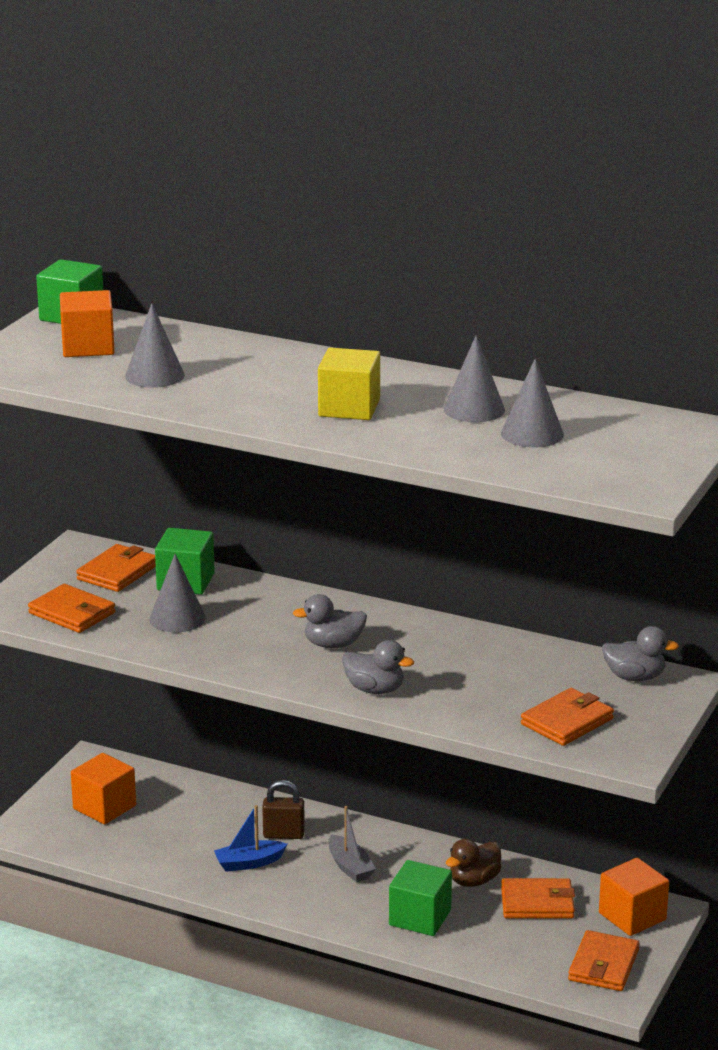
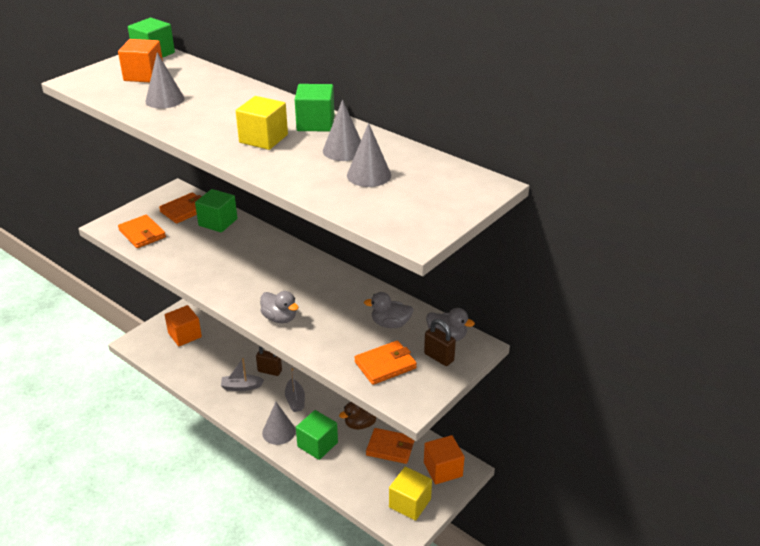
camera: 15 degrees right, 10 degrees up
grey cone [149,554,206,632] -> grey cone moved to [262,402,296,445]
blue boat [214,805,287,872] -> grey boat [221,358,264,391]
grey duck [293,594,367,648] -> grey duck moved to [364,292,414,328]
orange wallet [568,930,639,991] -> yellow cube [389,467,432,521]
none -> green cube [295,84,334,132]
none -> brown padlock [424,319,456,366]

